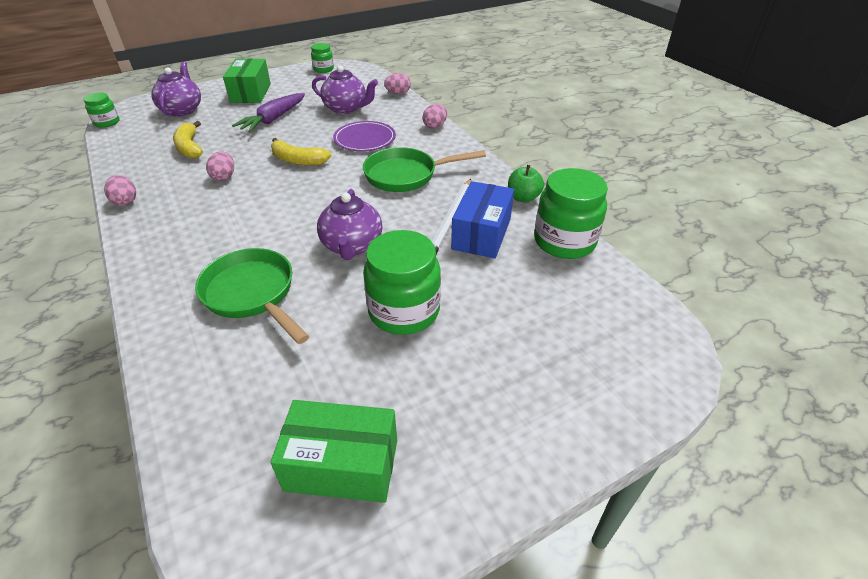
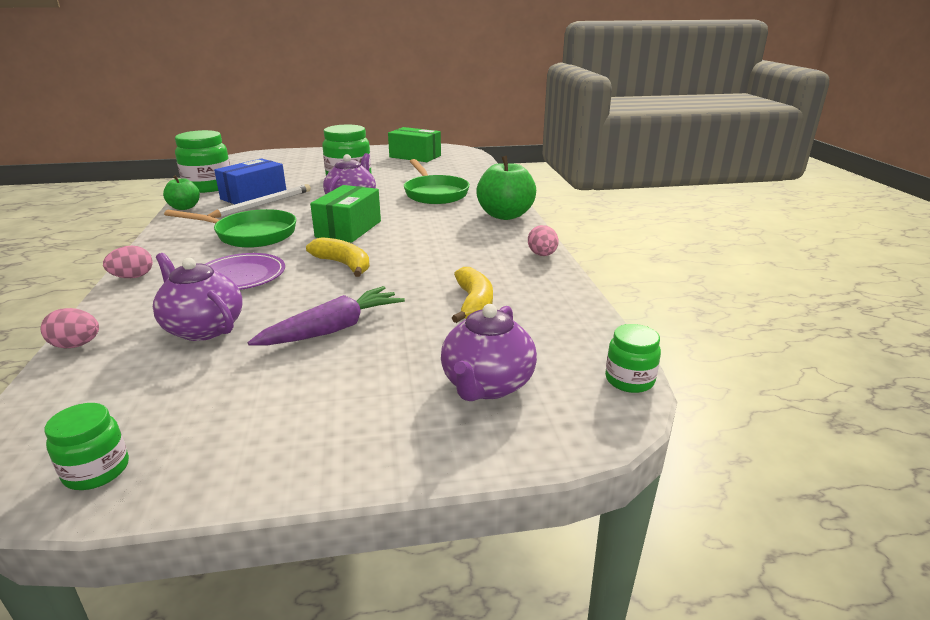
camera: 160 degrees left, 15 degrees down
pink egg [206,151,234,181] -> none
green box [223,58,271,103] -> green box moved to [310,185,381,243]
none -> green apple [476,156,536,220]

